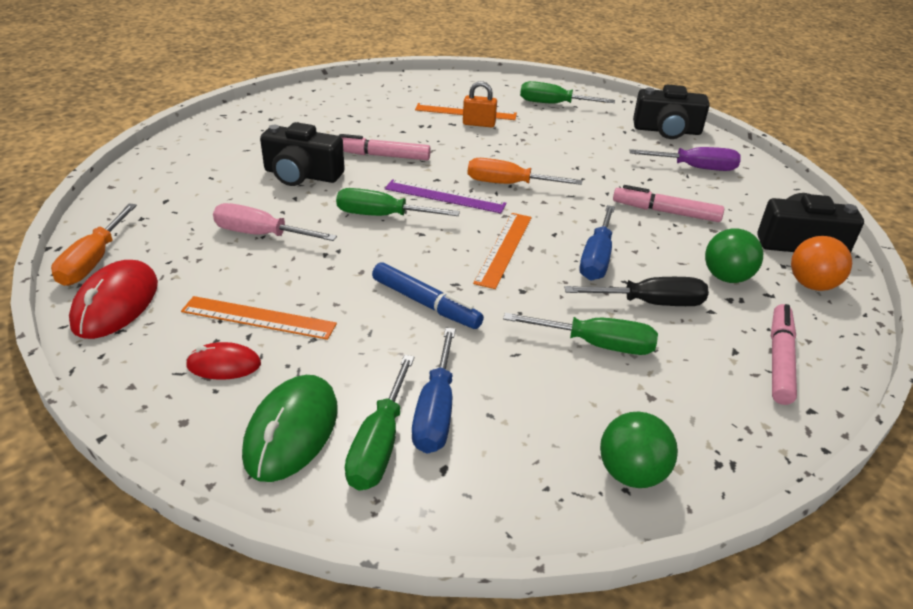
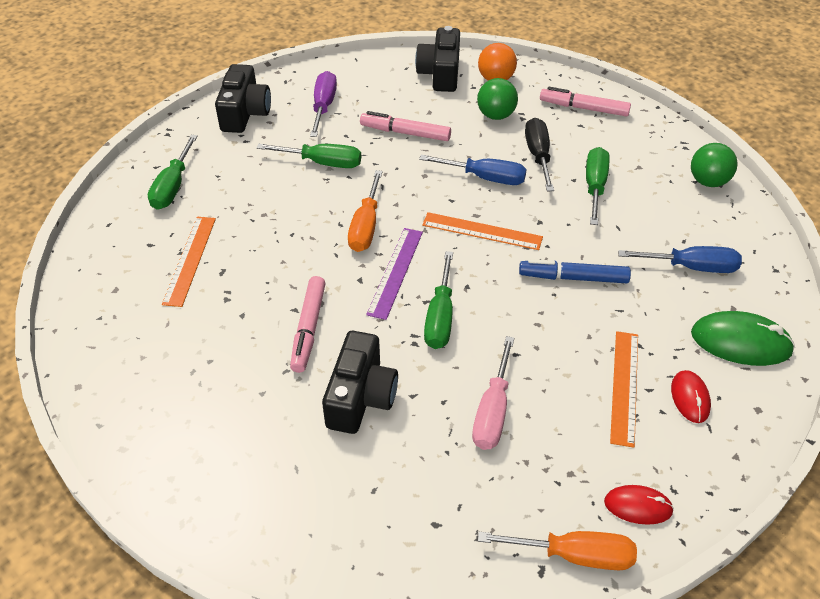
camera: 90 degrees left, 10 degrees up
red mouse [69,260,158,339] -> red mouse [604,485,674,525], size x0.59
green screwdriver [345,355,415,491] -> green screwdriver moved to [256,144,361,168]
blue marker [372,262,484,329] -> blue marker turned 120 degrees counterclockwise [519,259,631,283]
orange padlock [463,81,497,127] -> none
pink marker [613,185,724,222] -> pink marker turned 90 degrees clockwise [360,111,451,141]

